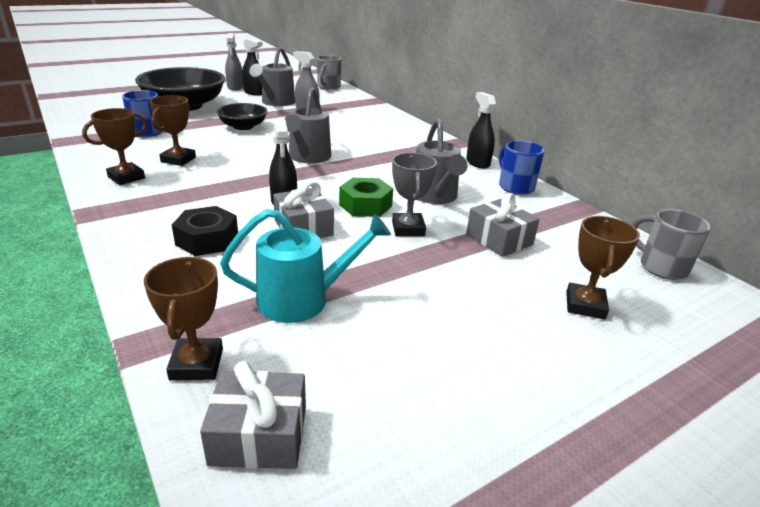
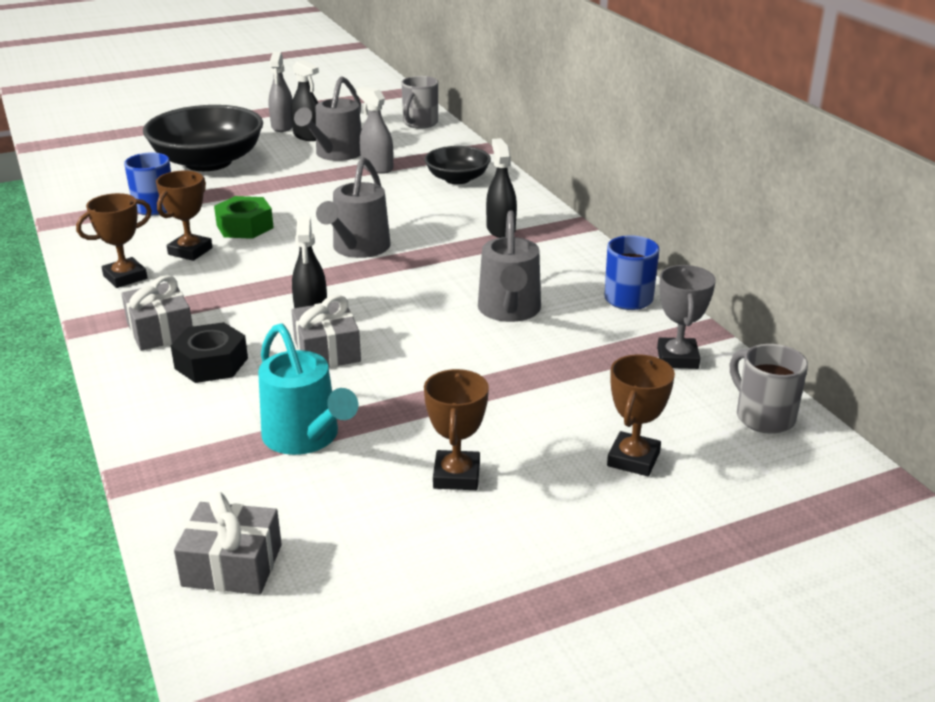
camera: 10 degrees right, 0 degrees up
brown trophy [144,257,223,381] -> brown trophy moved to [424,369,489,490]
black bowl [216,103,268,130] -> black bowl moved to [424,146,491,184]
turquoise watering can [220,209,391,323] -> turquoise watering can turned 60 degrees clockwise [258,323,358,455]
green nut [339,178,393,217] -> green nut moved to [214,196,274,239]
grey trophy [392,153,437,236] -> grey trophy moved to [657,265,716,369]
black spray bottle [466,92,496,169] -> black spray bottle moved to [486,138,517,238]
grey gift [466,193,540,257] -> grey gift moved to [121,275,193,351]

